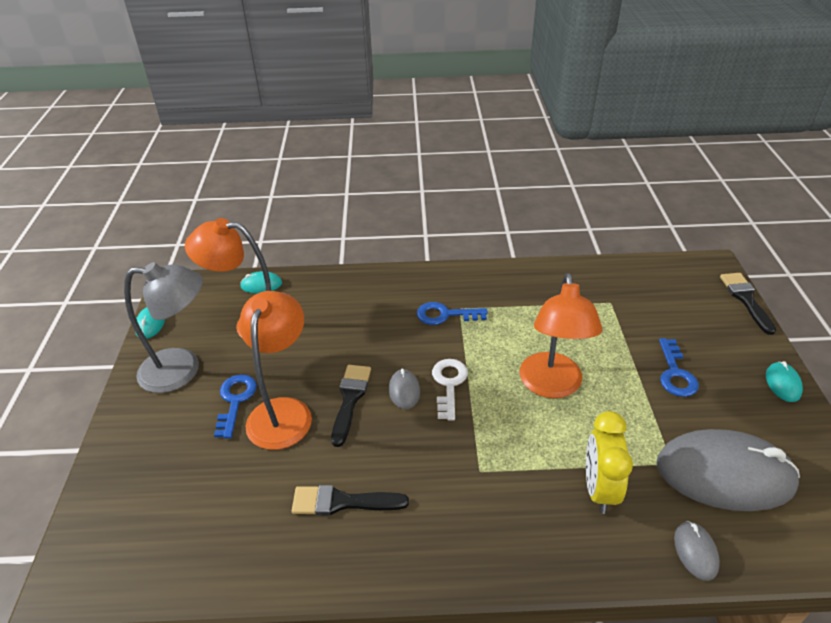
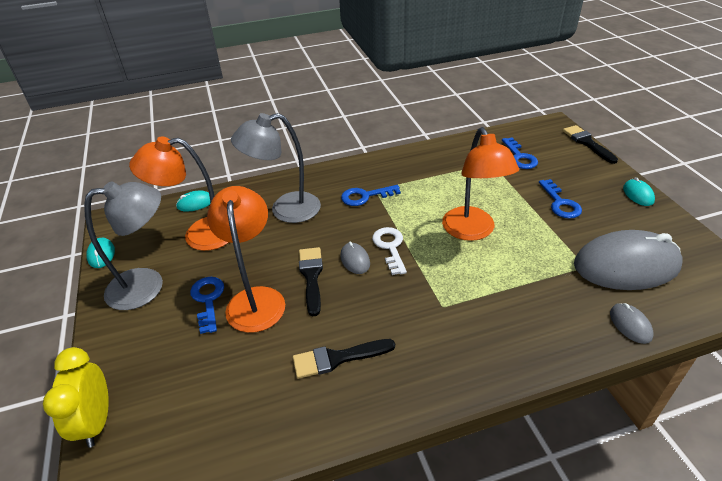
camera: 15 degrees left, 0 degrees up
yellow clock [586,411,633,514] -> yellow clock moved to [43,347,109,448]
none -> grey lamp [231,113,321,223]
none -> blue key [502,137,538,169]

